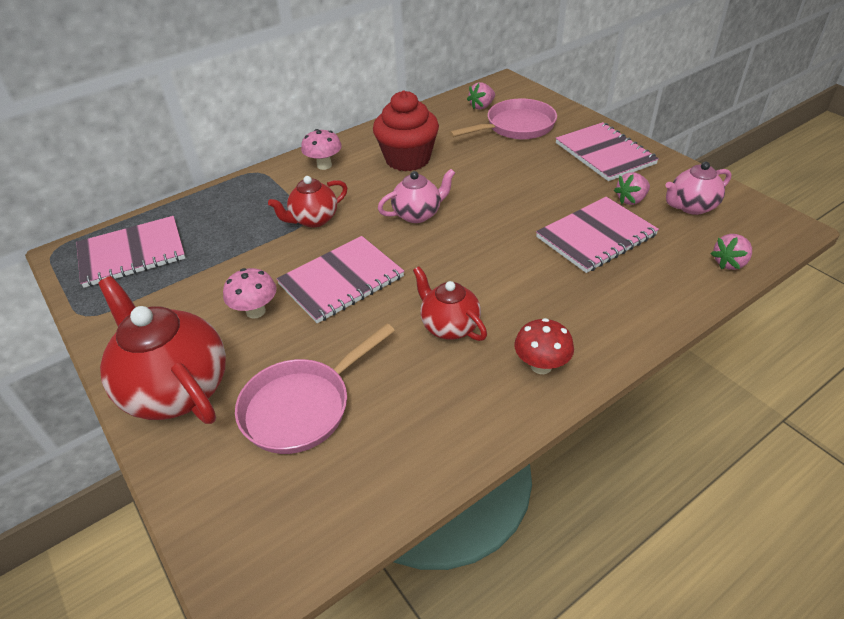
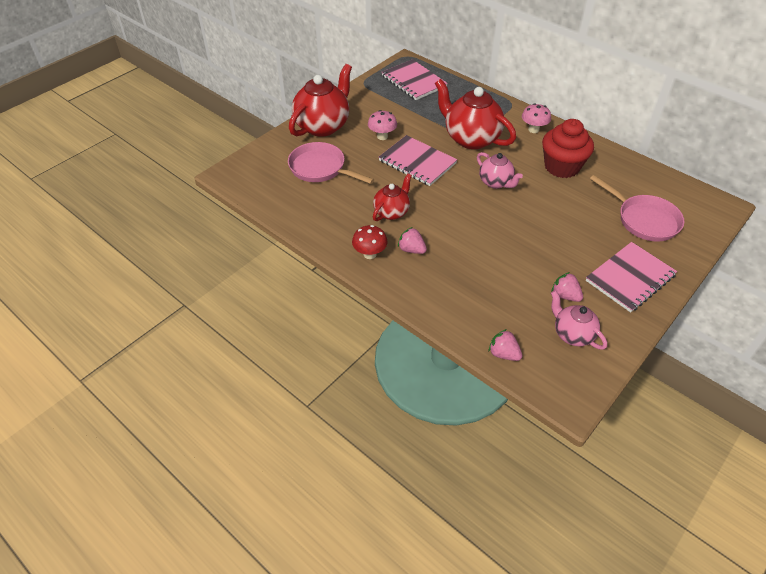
camera: 75 degrees right, 5 degrees up
red teapot [268,176,348,227] -> red teapot [435,79,516,149], size x1.77
pink strawberry [467,82,495,110] -> pink strawberry moved to [398,227,427,254]
pink notebook [536,197,659,273] -> none

